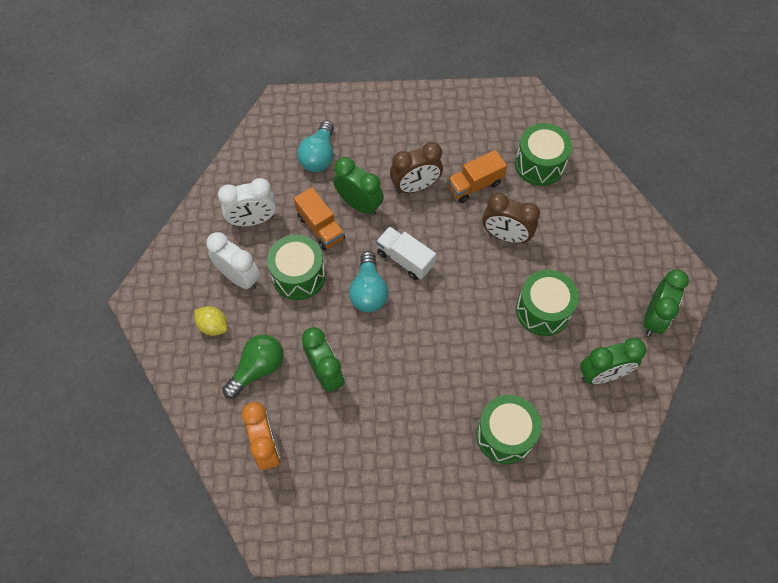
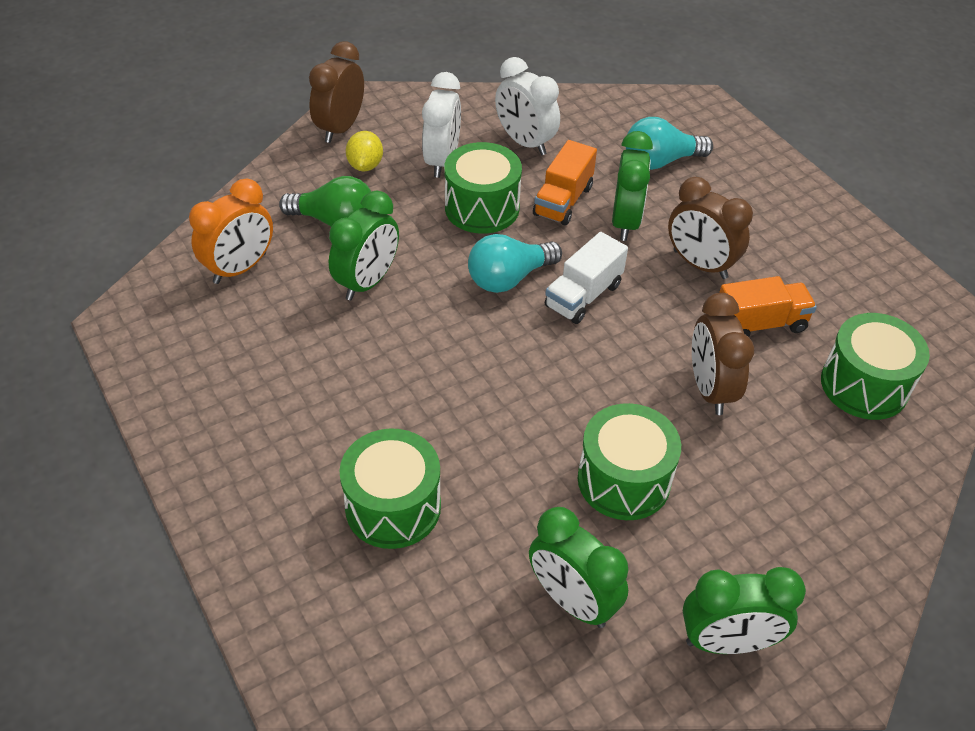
camera: 60 degrees right, 15 degrees down
white truck [376,226,436,280] -> white truck turned 150 degrees counterclockwise [545,232,628,324]
orange truck [447,150,507,203] -> orange truck turned 135 degrees clockwise [719,276,817,337]
none -> brown clock [309,41,364,143]

